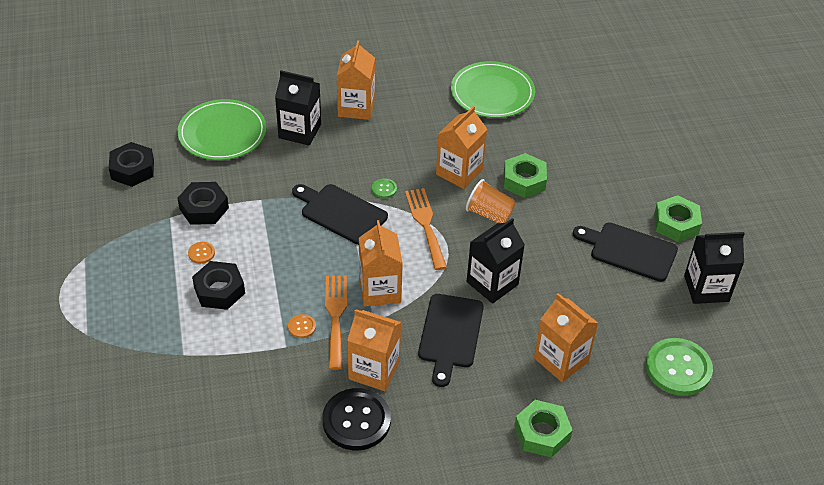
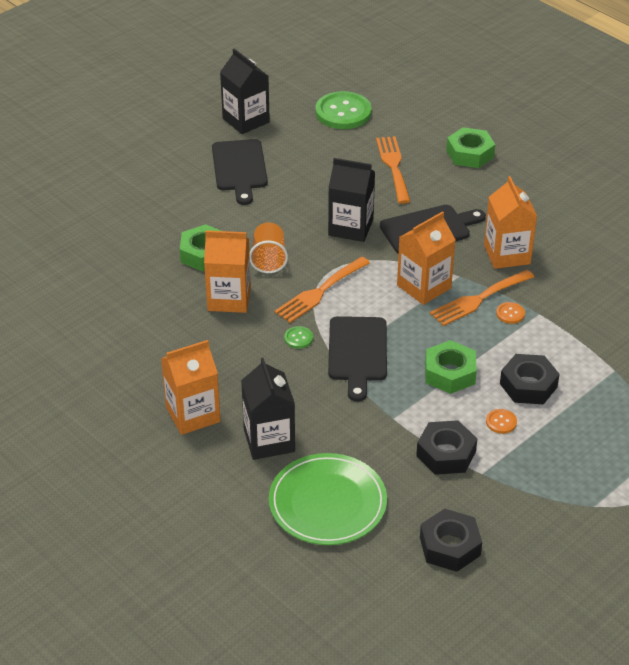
camera: 120 degrees left, 5 degrees down
black button [322,388,391,450] -> none
green plate [451,61,535,118] -> none
orange carton [534,293,598,382] -> orange fork [376,136,411,204]
green nut [654,195,702,242] -> green nut moved to [425,340,477,394]

